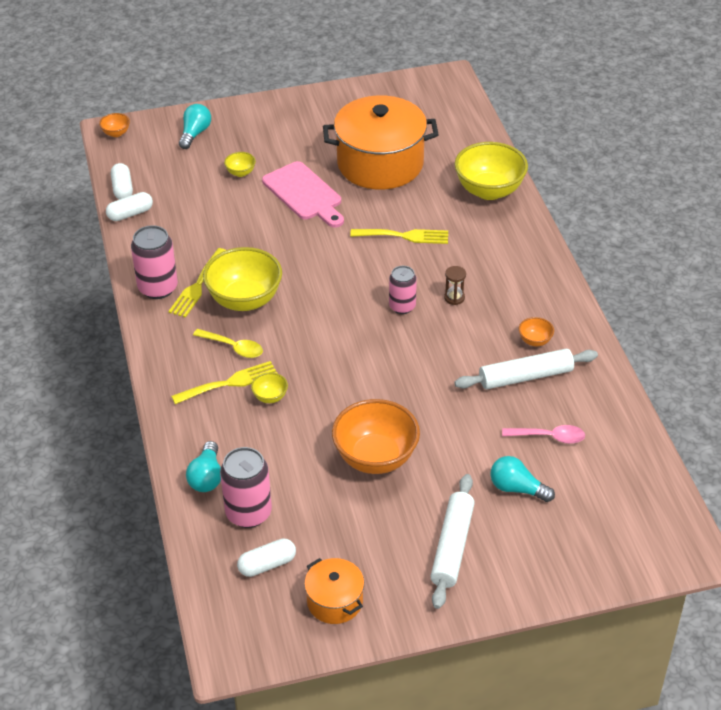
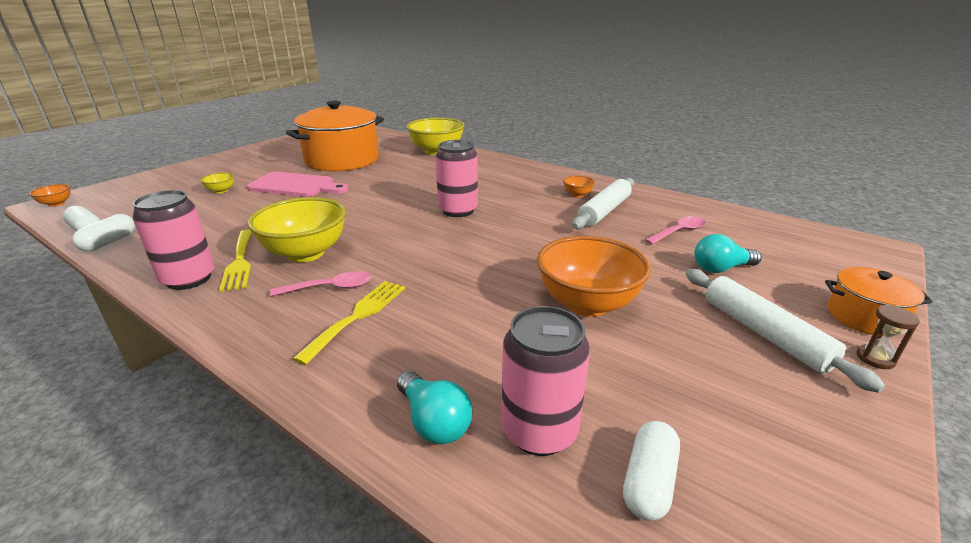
camera: 40 degrees left, 15 degrees down
turquoise light bulb [179,104,211,149] -> none
yellow spoon [193,329,263,358] -> pink spoon [270,271,371,296]
yellow bowl [251,372,288,403] -> none
orange pot [304,558,364,624] -> orange pot moved to [825,267,932,336]
yellow fork [350,229,448,244] -> none
pink can [389,266,417,314] -> pink can [435,140,478,217], size x1.52
brown hourglass [444,266,466,305] -> brown hourglass moved to [856,305,920,369]

